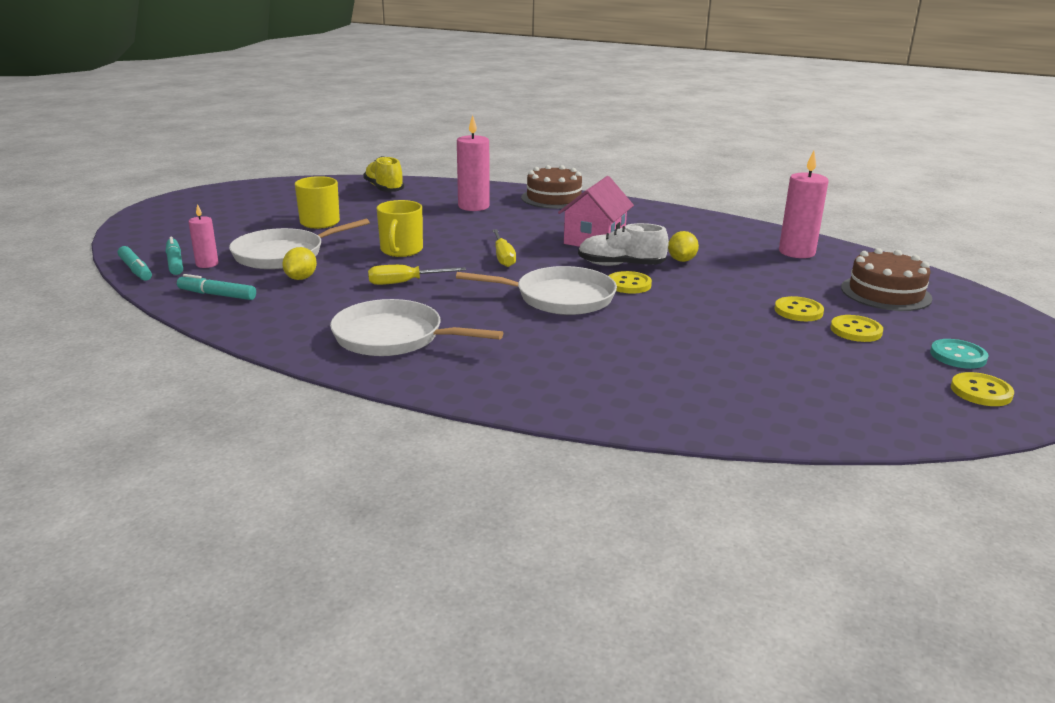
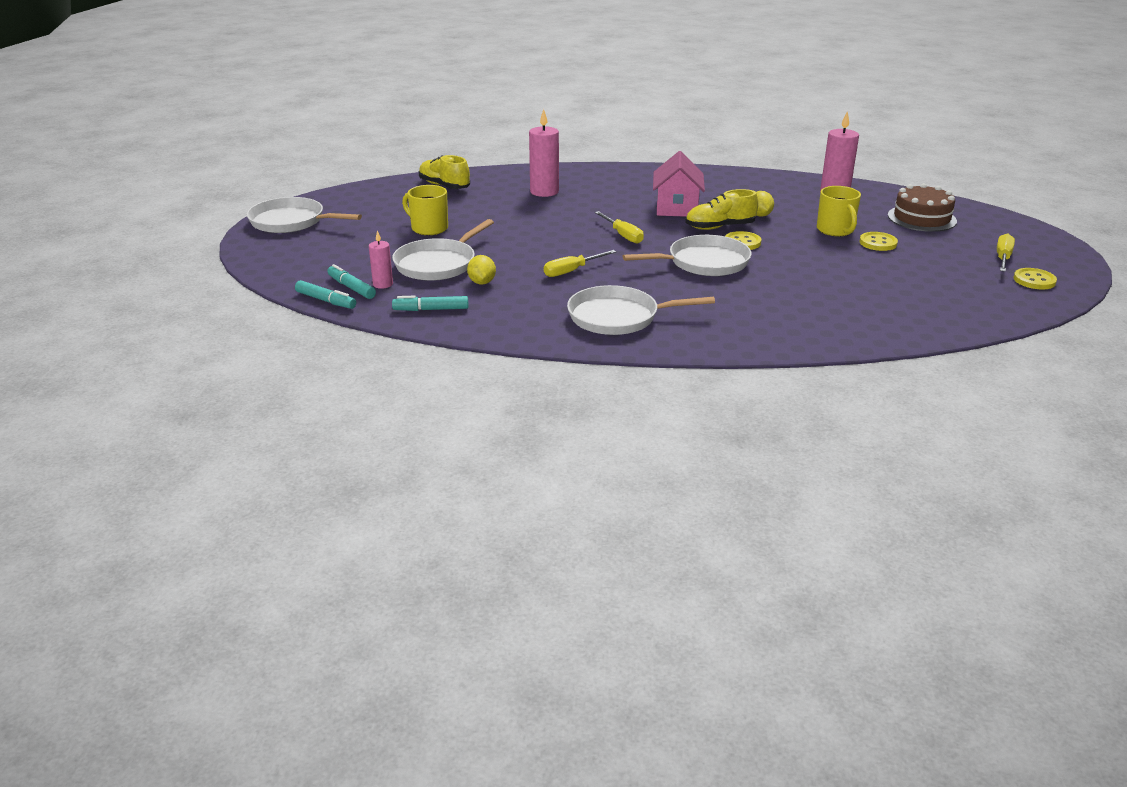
camera: 20 degrees left, 5 degrees up
yellow mug [377,200,423,257] -> yellow mug moved to [817,186,861,236]
brown cake [521,165,582,209] -> none
white shoe [578,223,669,266] -> yellow shoe [685,189,758,230]
yellow button [830,315,883,342] -> none
turquoise button [930,339,988,369] -> yellow screwdriver [997,234,1015,272]
none -> white pan [247,197,362,233]

